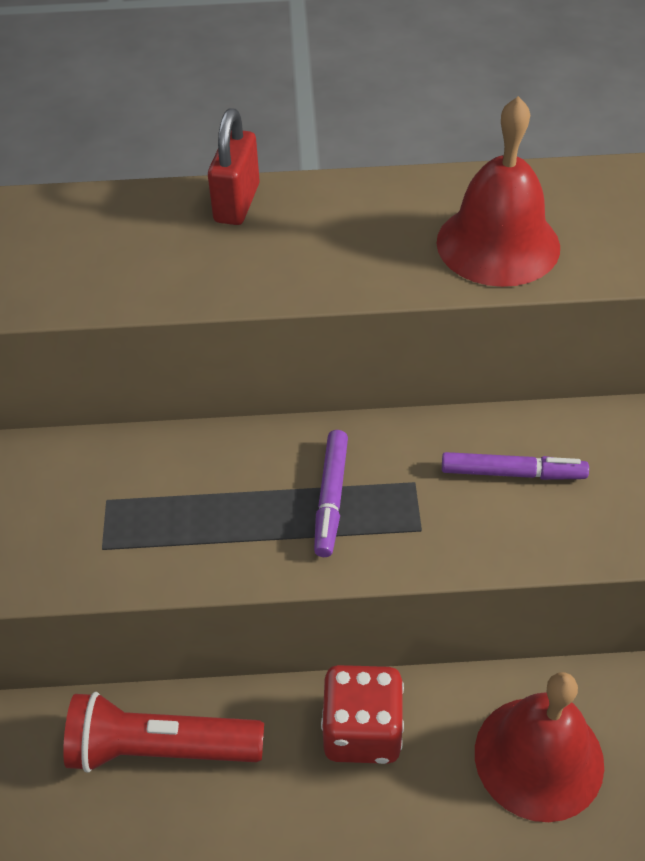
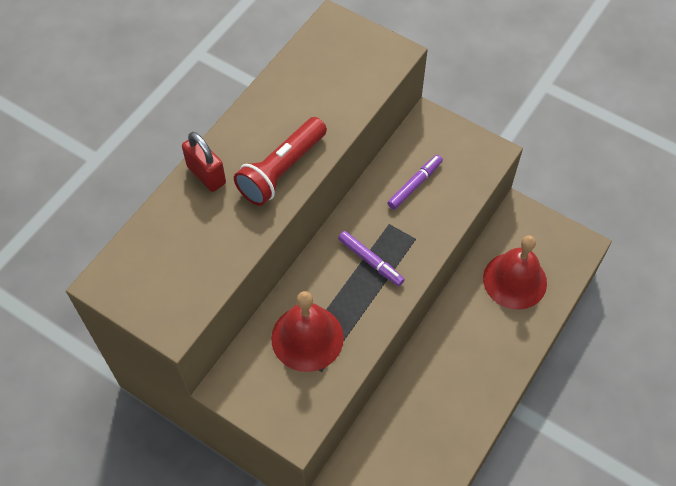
camera: 55 degrees left, 10 degrees up
red flashlight [63,692,264,773] -> red flashlight moved to [234,117,327,206]
red dice [321,665,404,764] -> none
red bell [436,96,560,287] -> red bell moved to [271,291,344,372]

